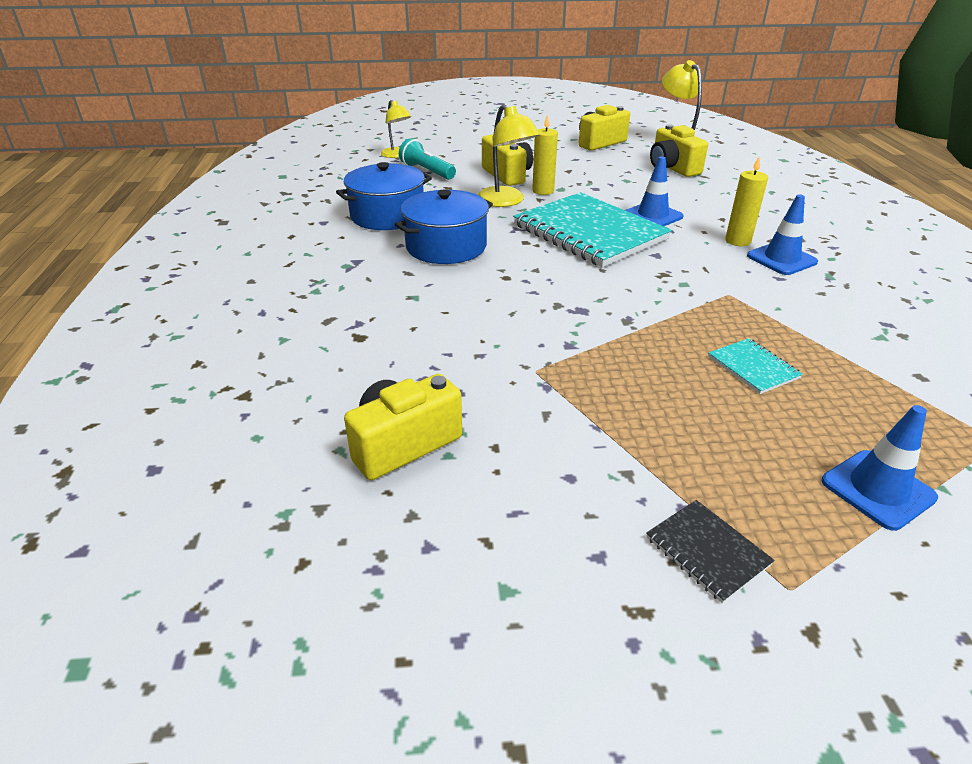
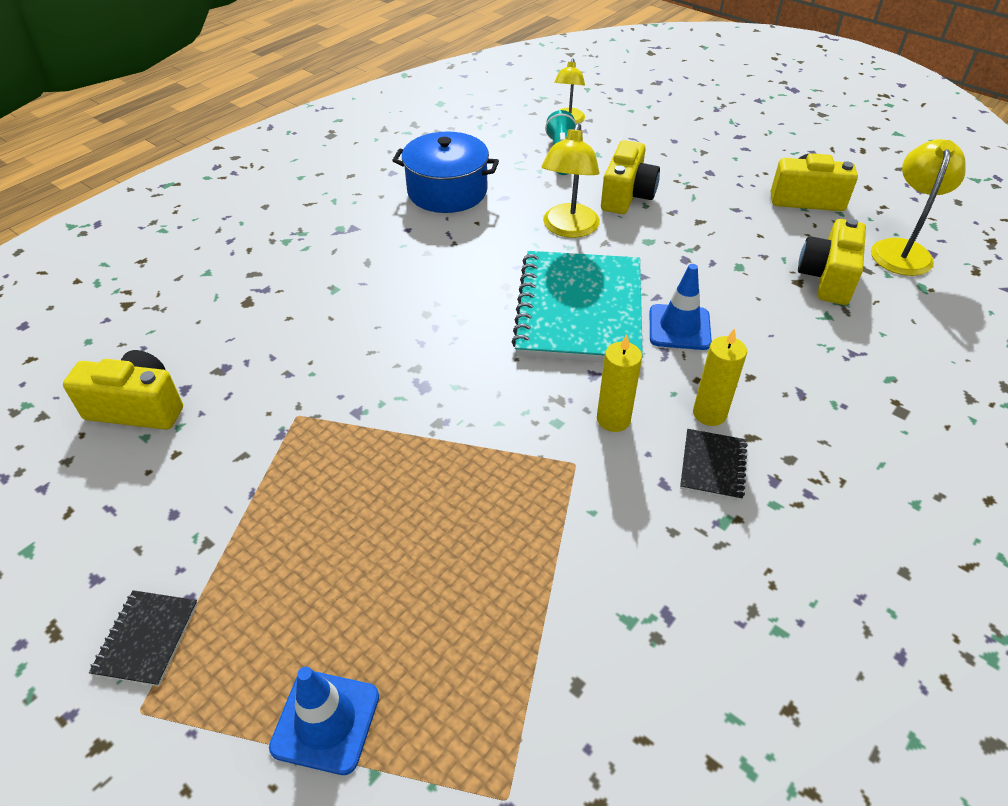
camera: 45 degrees right, 10 degrees up
blue pot [395,190,493,264] -> none
yellow candle [532,115,558,195] -> yellow candle moved to [597,334,642,432]
turquoise notebook [708,338,803,394] -> none
blue traffic cone [747,194,818,275] -> black notebook [680,429,748,501]

